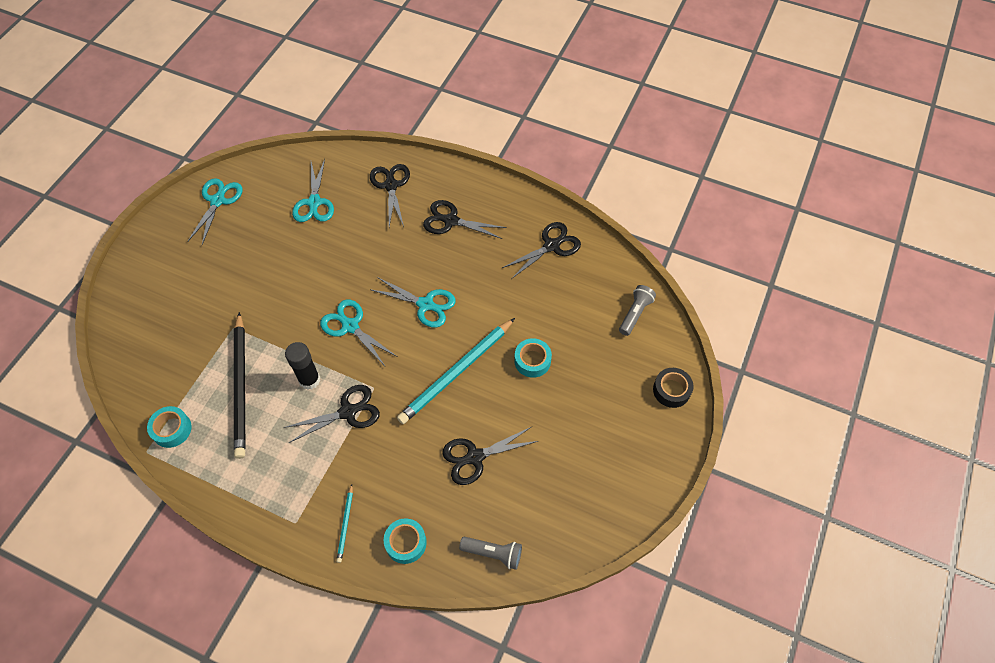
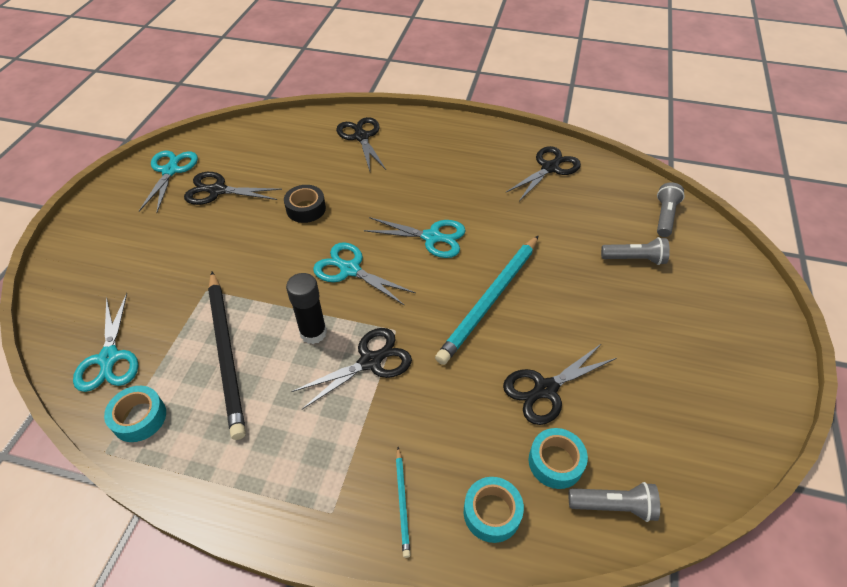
camera: 10 degrees left, 10 degrees down
turquoise scissors [292,159,334,222] -> turquoise scissors moved to [73,293,138,392]
black scissors [423,200,507,239] -> black scissors moved to [184,172,282,205]
turquoise tape [514,338,552,378] -> turquoise tape moved to [529,428,588,489]
black tape [653,368,693,408] -> black tape moved to [284,185,326,223]
none -> grey flashlight [601,237,670,265]

